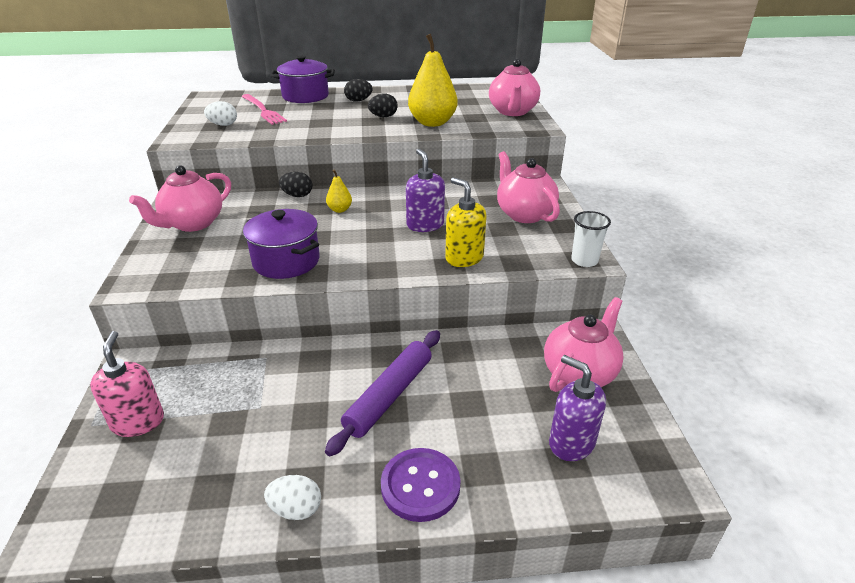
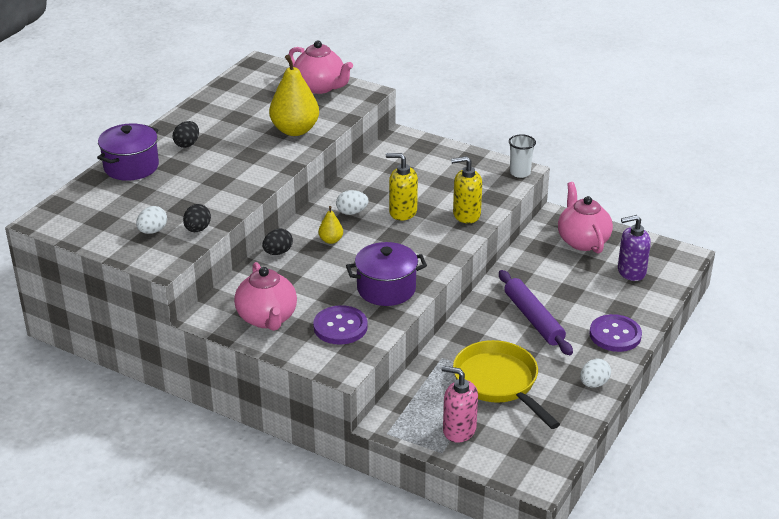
camera: 55 degrees left, 0 degrees up
pink fork [241,94,287,125] -> none
black egg [368,94,398,117] -> black egg moved to [183,204,211,232]
purple soap dispenser [406,149,445,232] -> yellow soap dispenser [386,153,418,221]
pink teapot [497,151,560,223] -> none
none -> purple button [313,305,368,345]
none -> white egg [336,190,368,215]
none -> yellow pan [453,340,560,429]

